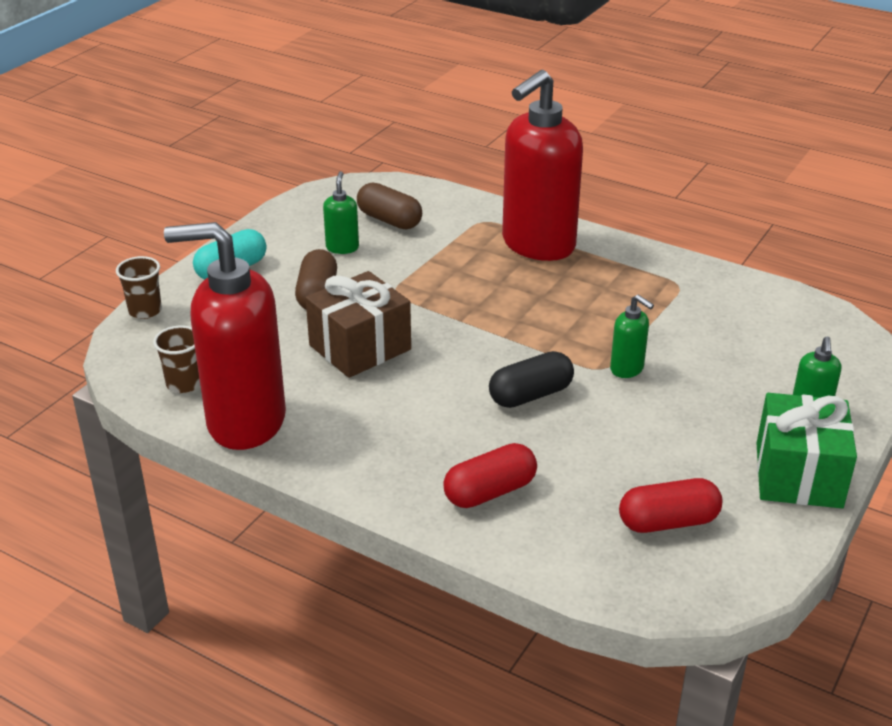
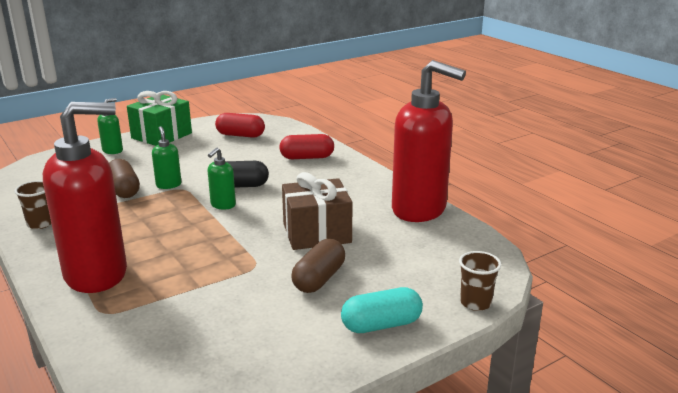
camera: 155 degrees left, 10 degrees down
brown cup [153,326,200,393] -> brown cup moved to [14,180,51,229]
green soap dispenser [323,171,359,254] -> green soap dispenser moved to [208,148,236,210]
brown capsule [357,183,422,229] -> brown capsule moved to [109,159,140,198]

